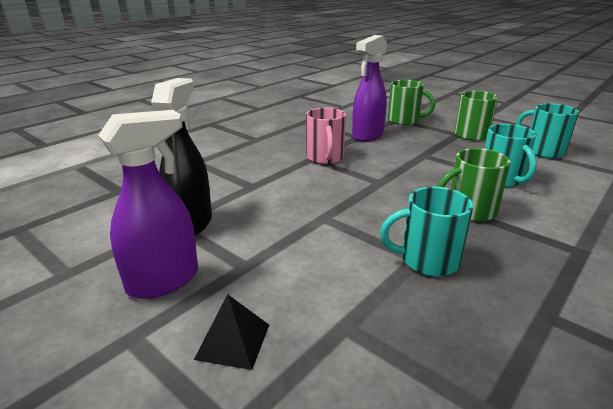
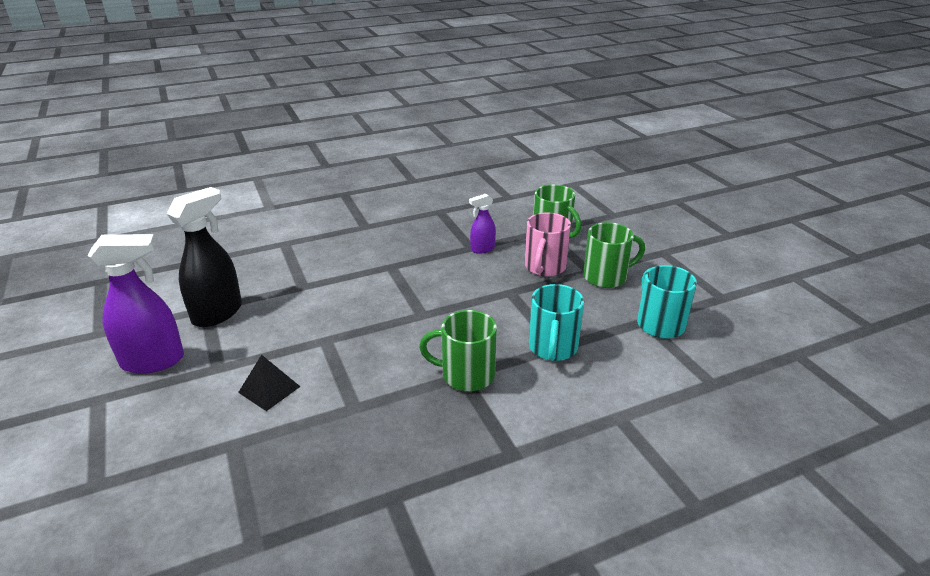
camera: 25 degrees right, 5 degrees up
black pyramid [194,294,269,370] -> black pyramid moved to [238,355,301,411]
pink mug [306,108,346,164] -> pink mug moved to [525,212,571,277]
purple spray bottle [352,35,387,142] -> purple spray bottle [469,194,496,254], size x0.53
turquoise mug [380,187,474,276] -> none

